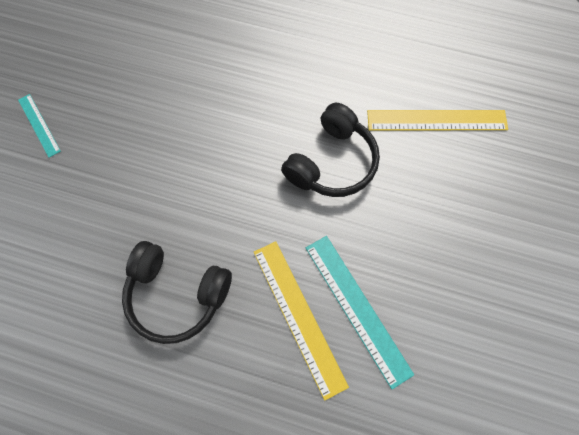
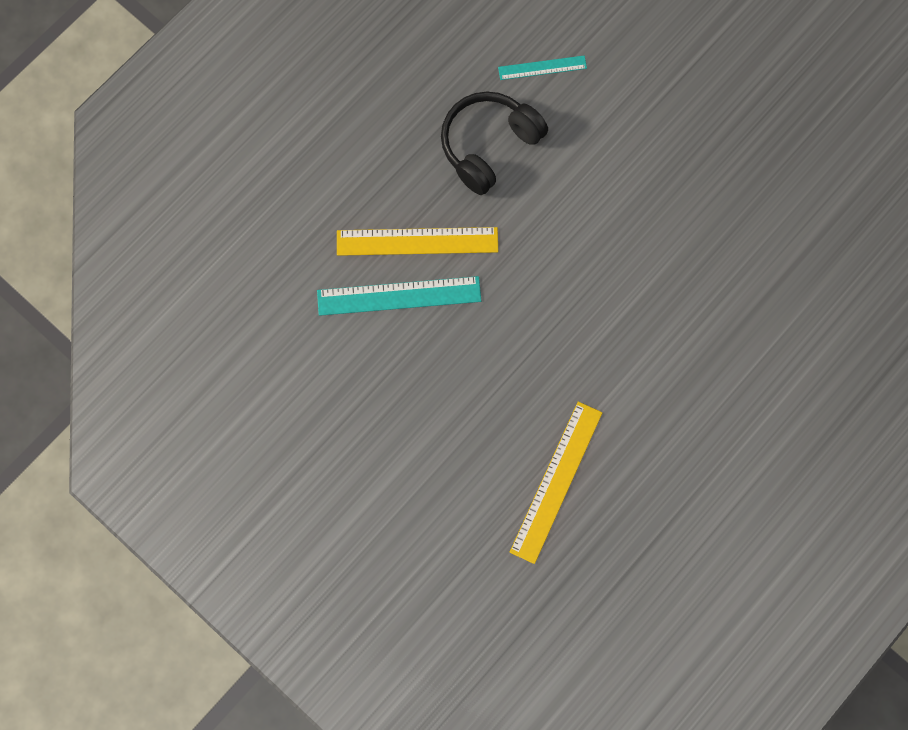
camera: 115 degrees right, 5 degrees up
turquoise ruler [18,94,61,158] -> turquoise ruler moved to [498,55,587,80]
black headphones [281,103,380,197] -> none

